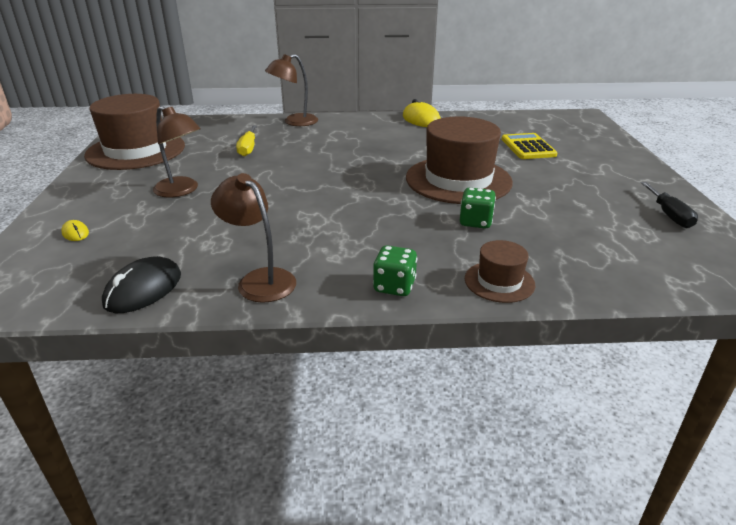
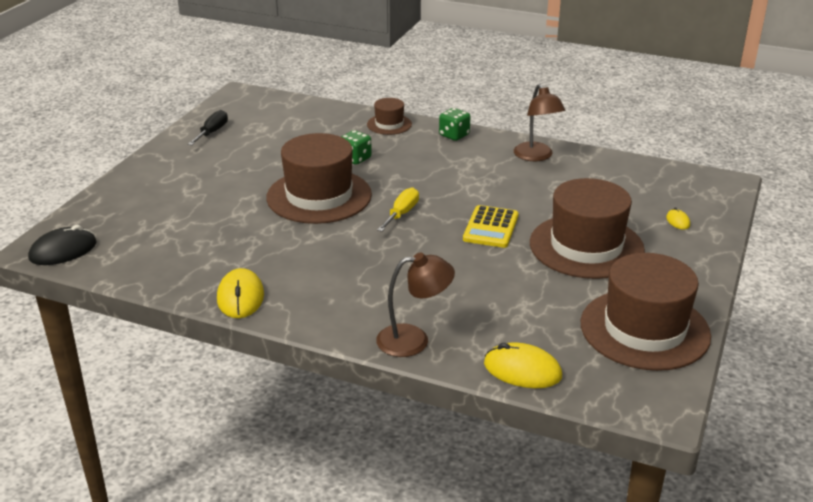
camera: 155 degrees left, 0 degrees up
black mouse [102,256,181,313] -> black mouse moved to [28,225,97,265]
brown lamp [153,106,201,197] -> brown hat [530,178,645,279]
yellow screwdriver [236,125,257,157] -> yellow screwdriver moved to [377,187,419,232]
yellow calculator [501,133,558,159] -> yellow calculator moved to [463,205,519,248]
none -> yellow mouse [484,342,562,388]

